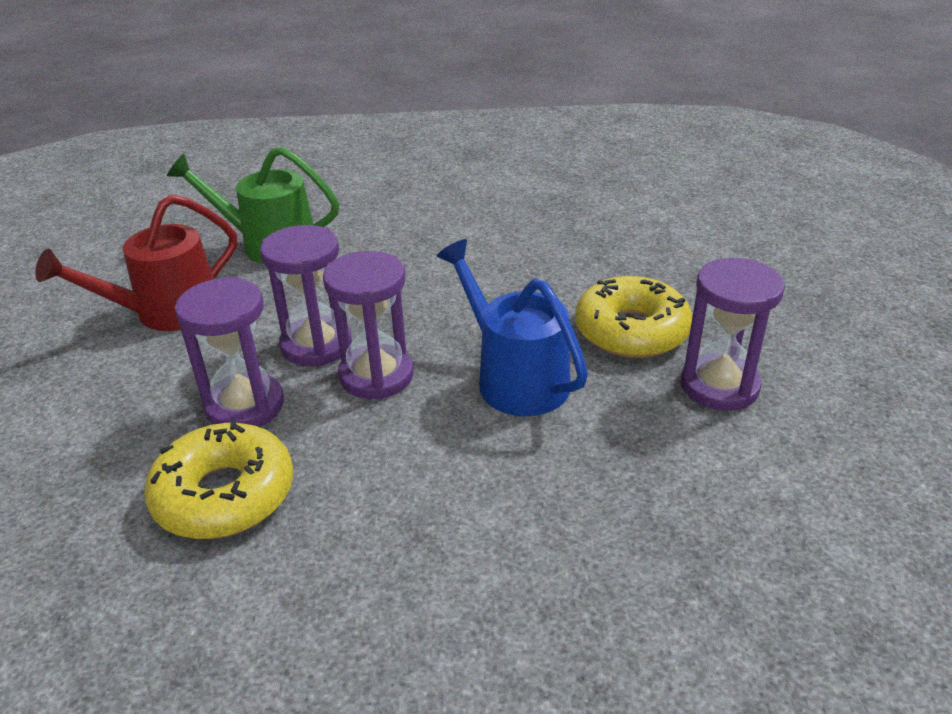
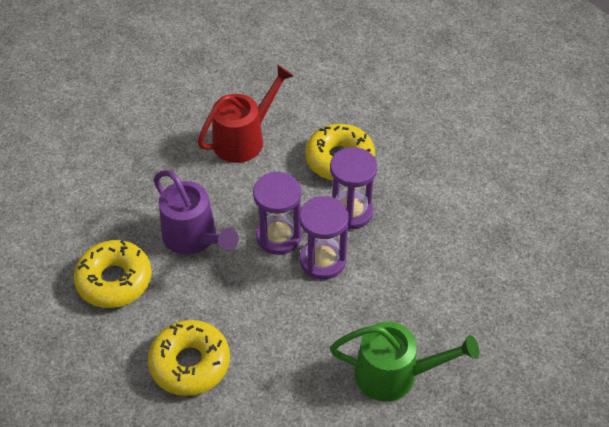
camera: 175 degrees right, 15 degrees up
red watering can [35,194,237,331] -> red watering can moved to [198,65,294,163]
blue watering can [437,239,588,416] -> purple watering can [154,170,239,255]
purple hourglass [681,258,785,411] -> none
none -> yellow donut [148,320,230,396]

